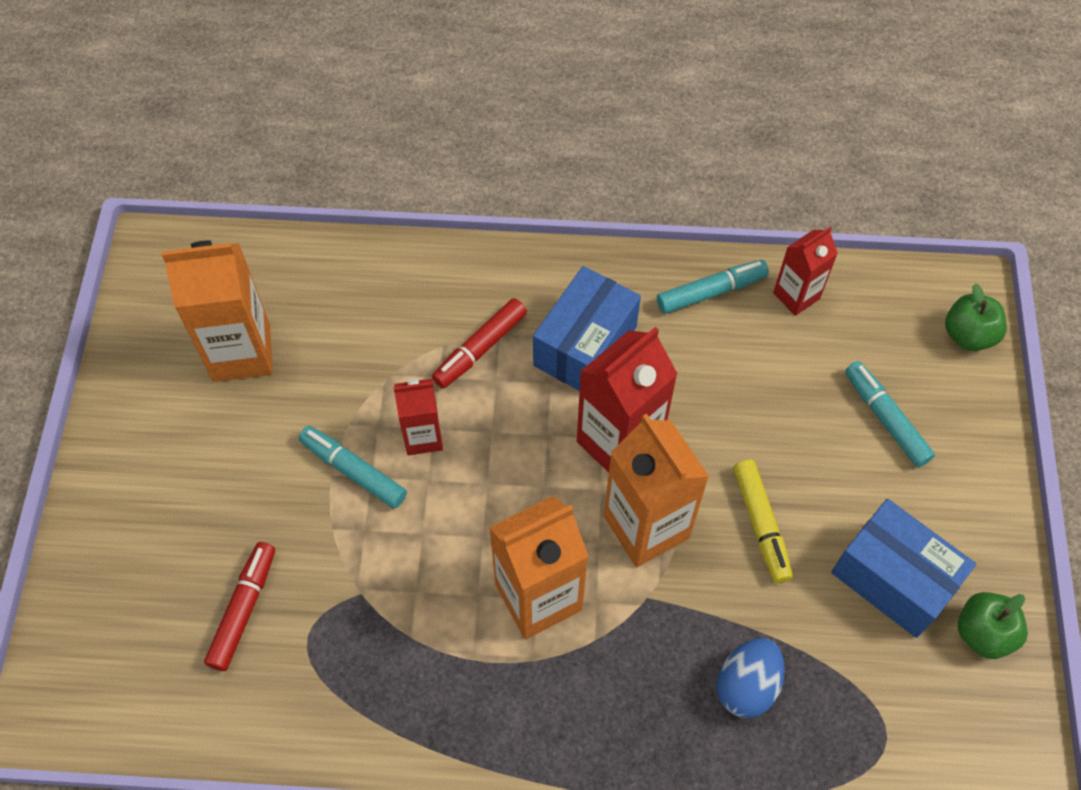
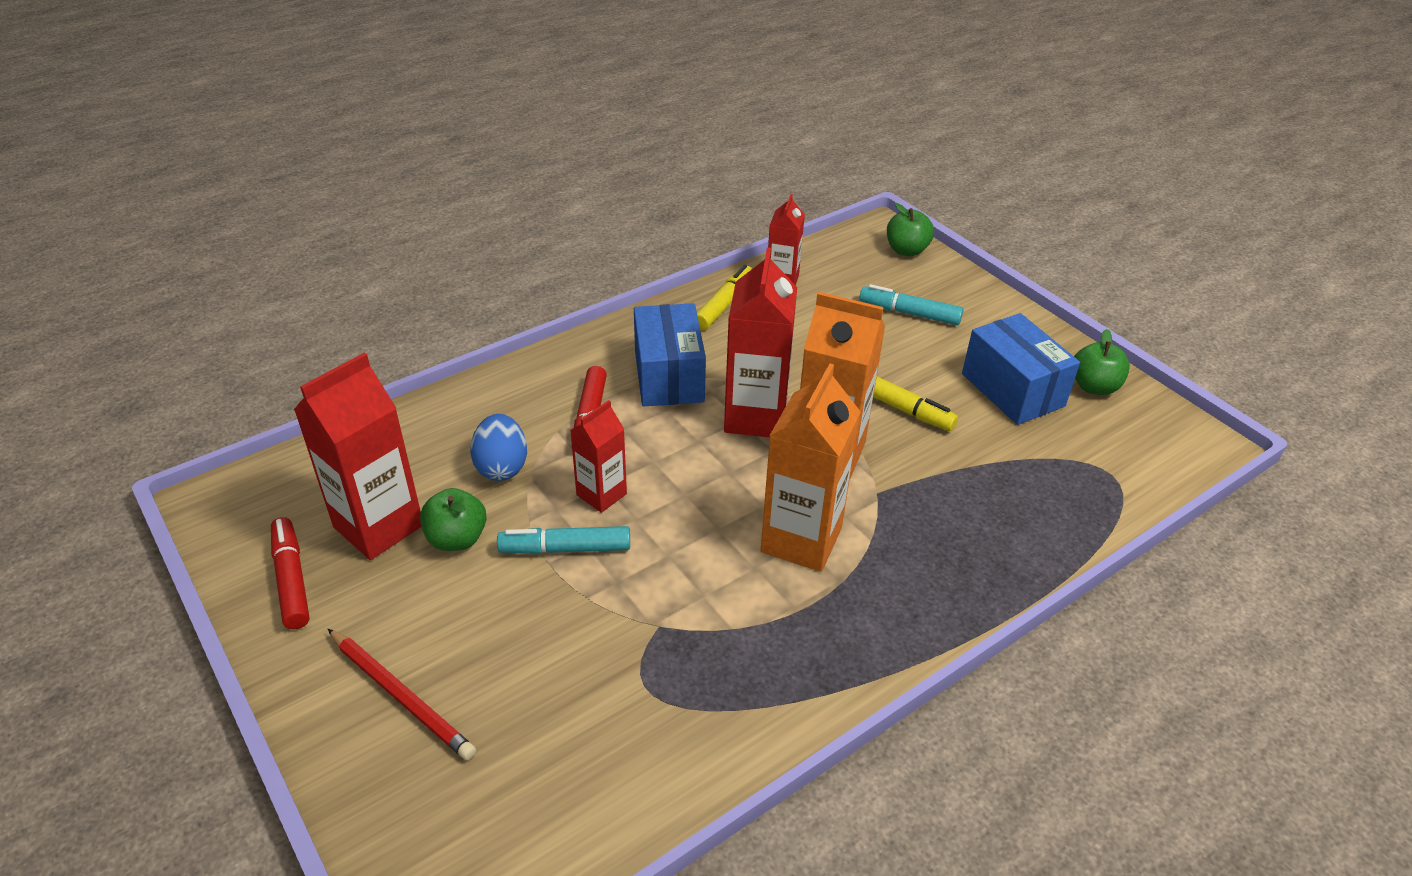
camera: 40 degrees left, 20 degrees down
orange carton [161,240,273,382] -> red carton [294,353,421,560]
red marker [204,542,275,671] -> red marker moved to [271,517,309,629]
turquoise marker [657,260,769,314] -> yellow marker [697,265,752,330]
blue egg [717,638,785,718] -> blue egg moved to [470,414,527,481]
blue box [831,499,976,638] -> blue box turned 60 degrees clockwise [962,313,1080,425]
none -> red pencil [328,629,476,760]
none -> green apple [420,488,487,551]

